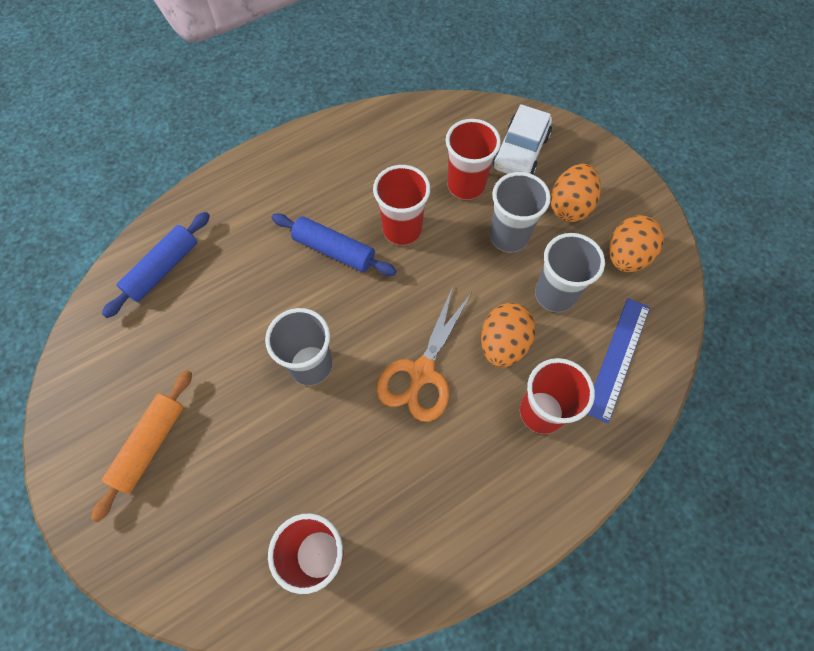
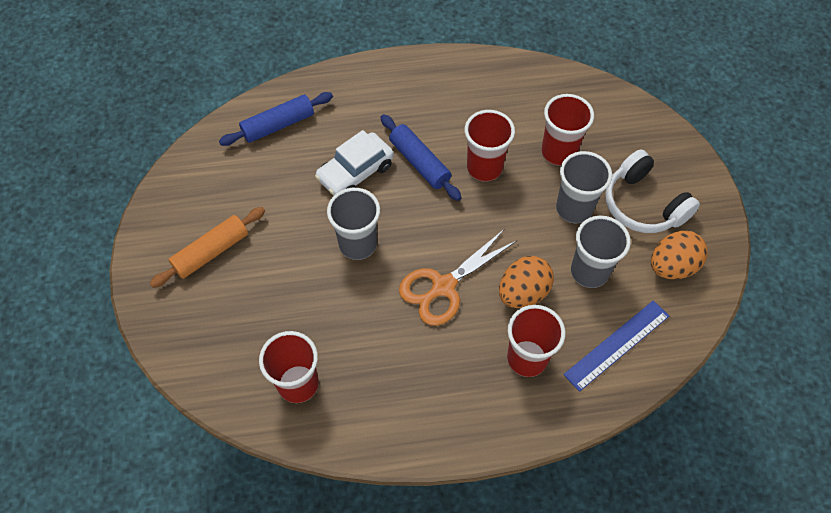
camera: 25 degrees right, 5 degrees down
white car [492,104,552,175] -> white car moved to [315,130,394,196]
orange egg [550,164,601,222] -> white headphones [605,149,700,233]

